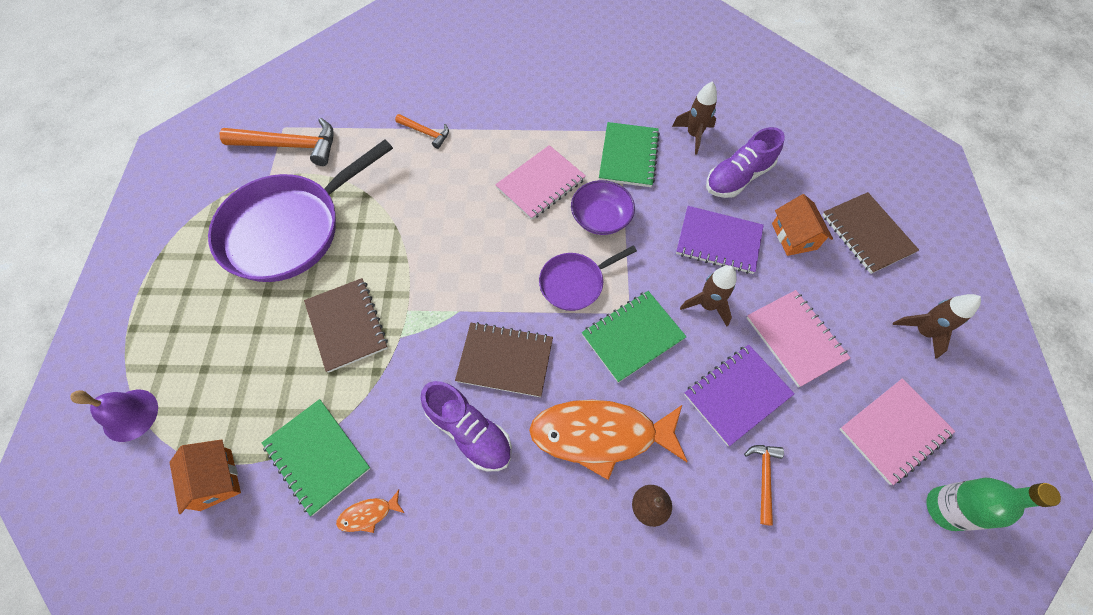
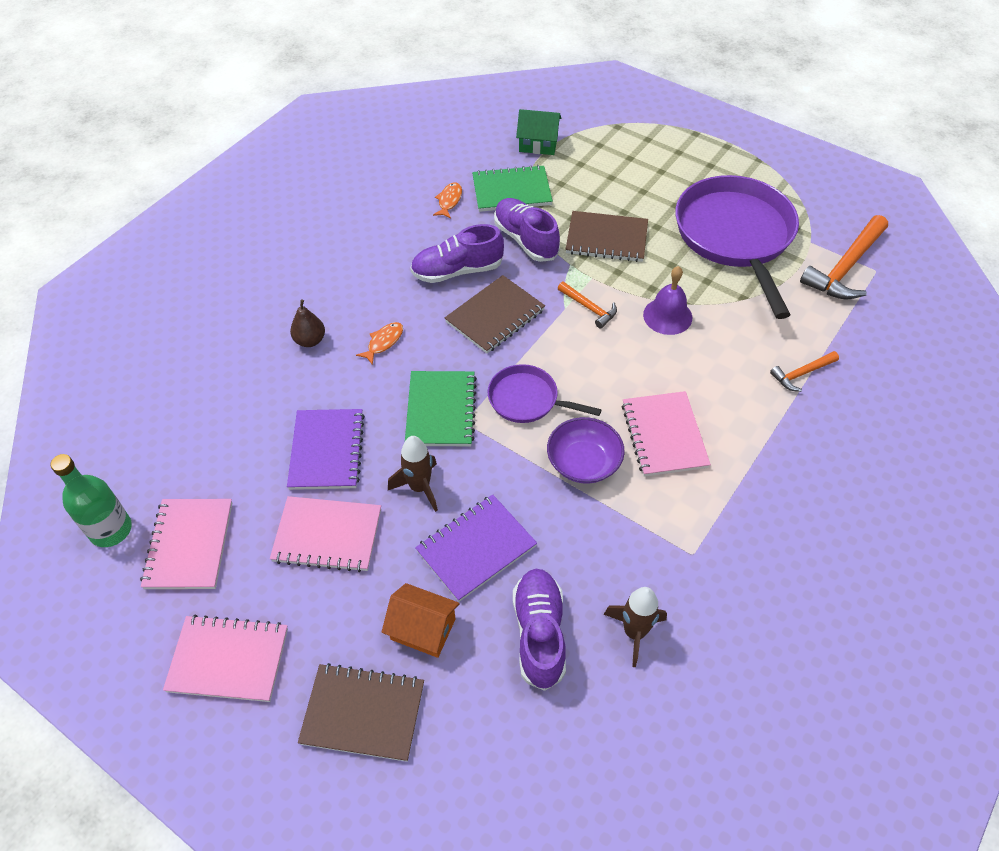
camera: 125 degrees right, 10 degrees down
purple bell [70,390,158,442] -> purple bell moved to [643,266,692,335]
orange house [170,440,241,514] -> green house [516,109,561,155]
orange fish [529,400,688,480] -> orange fish [356,322,403,365], size x0.40
purple pan [539,246,637,311] -> purple pan turned 75 degrees counterclockwise [488,364,602,423]
green notebook [599,122,660,187] -> none
orange hammer [744,445,784,526] -> orange hammer moved to [558,282,617,329]
brown rocket [893,294,981,359] -> pink notebook [163,615,288,702]
none -> purple shoe [494,198,560,262]

